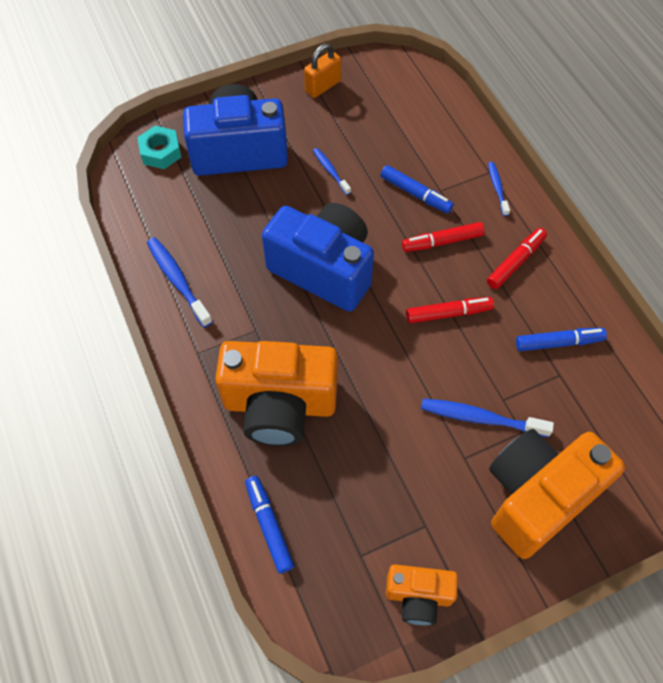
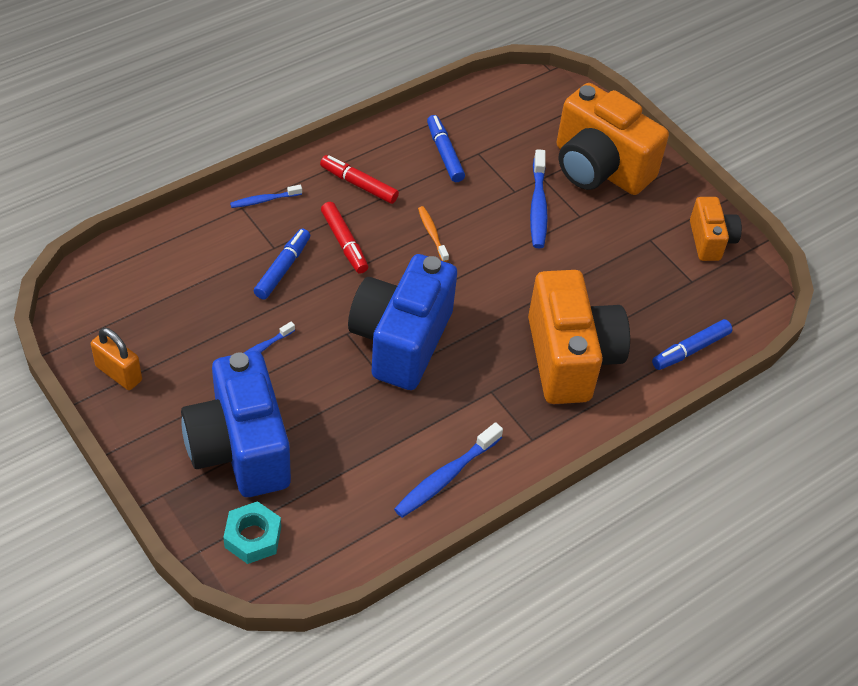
camera: 105 degrees left, 10 degrees down
red marker [406,297,494,323] -> orange toothbrush [418,206,449,262]

